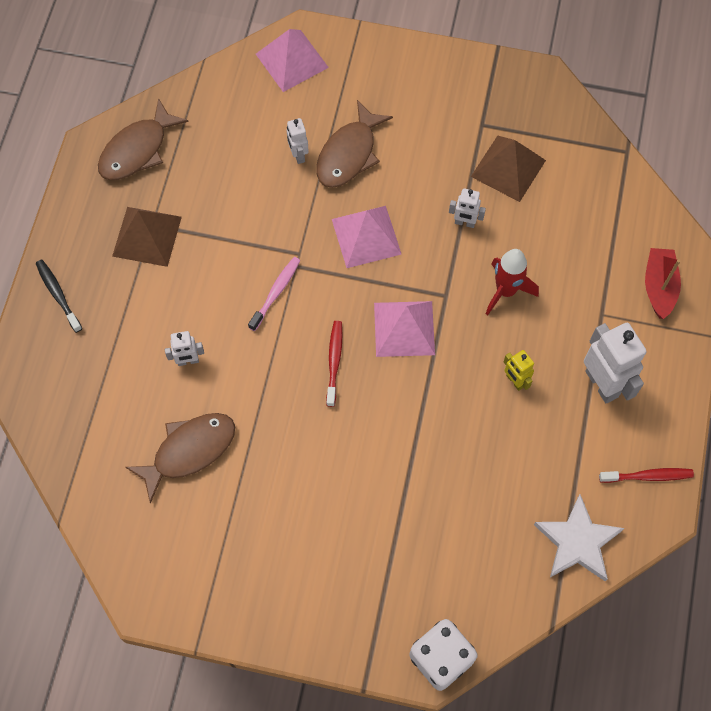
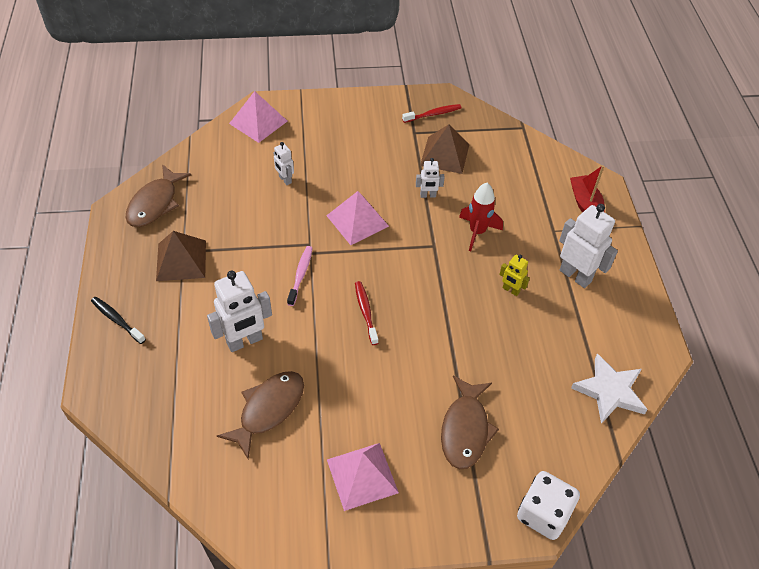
camera: 20 degrees left, 15 degrees down
white robot [165,331,204,366] -> white robot [207,270,272,352], size x1.91
brown fish [316,100,393,188] -> brown fish moved to [441,376,499,469]
pink pyramid [374,301,435,357] -> pink pyramid moved to [327,443,399,511]
red toothbrush [599,468,694,483] -> red toothbrush moved to [402,104,462,123]

